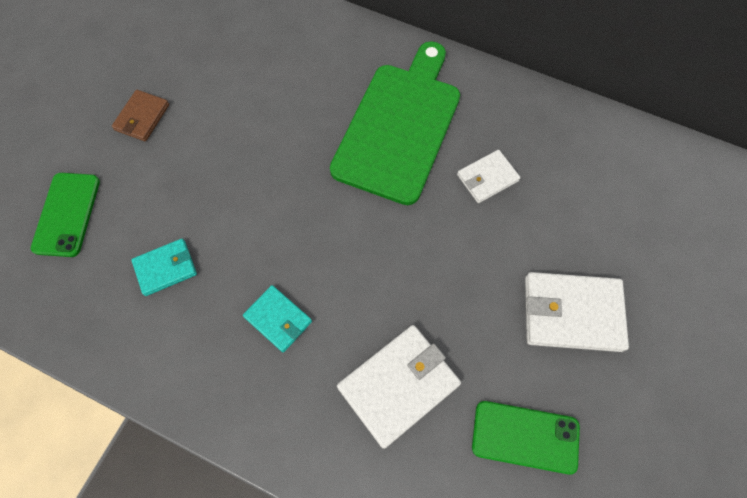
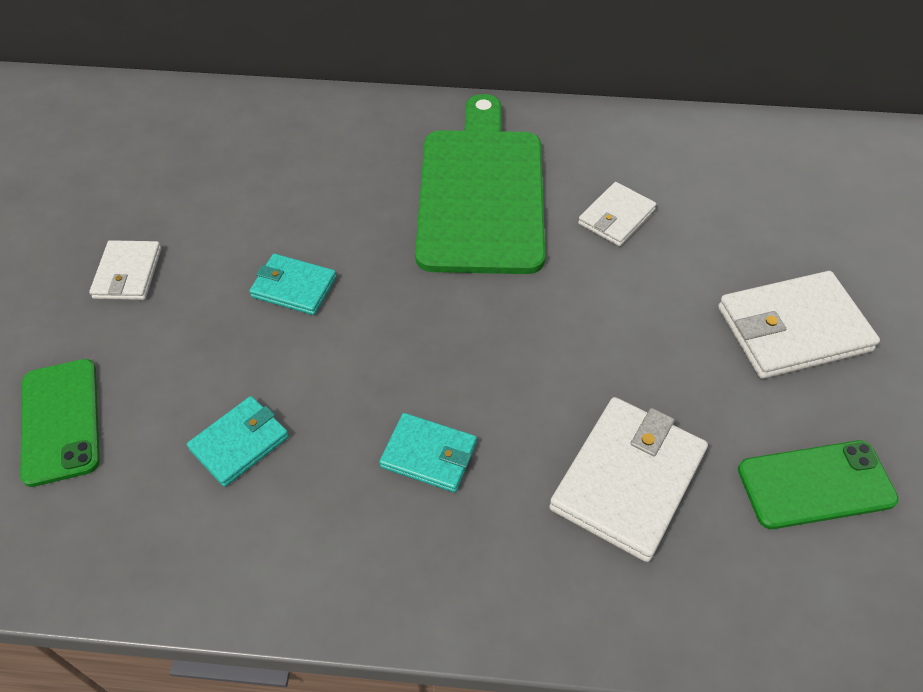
camera: 20 degrees left, 15 degrees down
brown wallet [112,90,169,141] -> white wallet [89,240,161,300]
none -> turquoise wallet [249,254,337,315]

